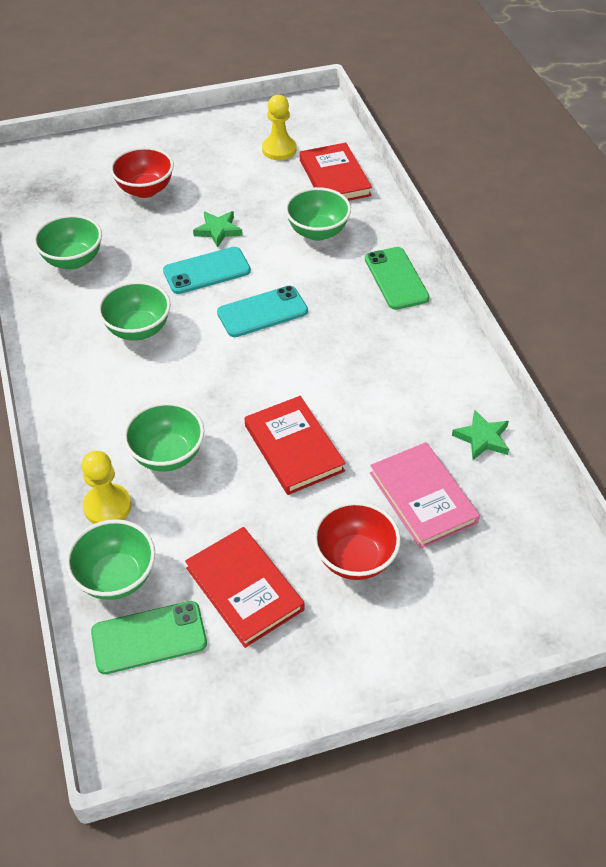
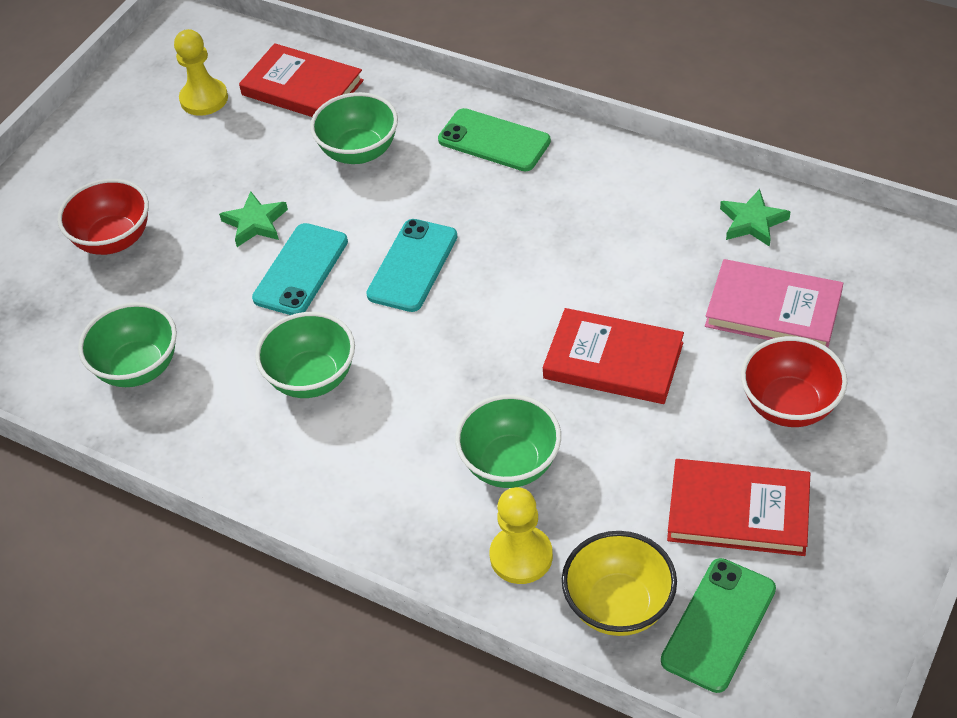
camera: 40 degrees left, 0 degrees up
green bowl [66,519,155,600] -> yellow bowl [562,531,677,636]

